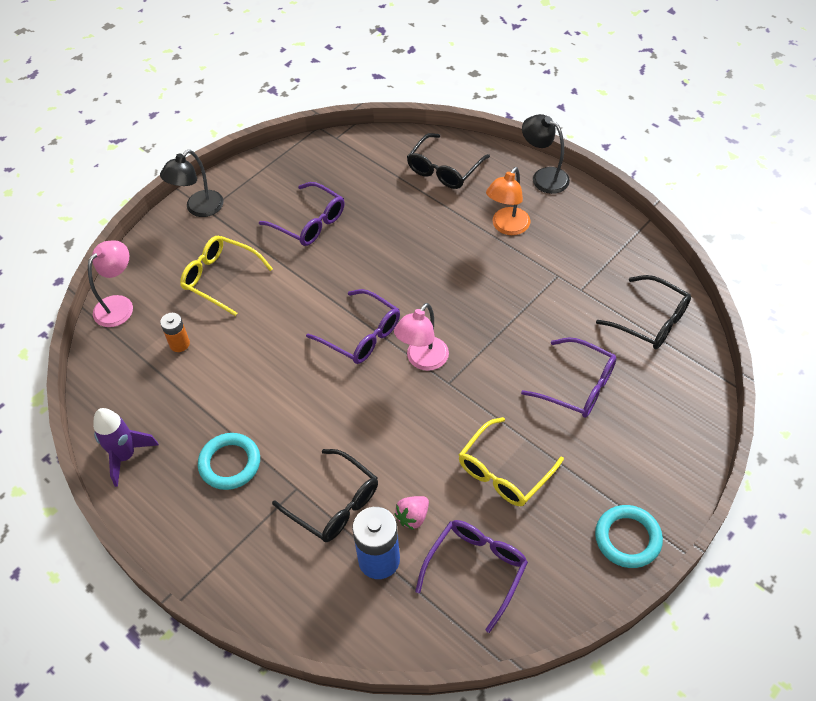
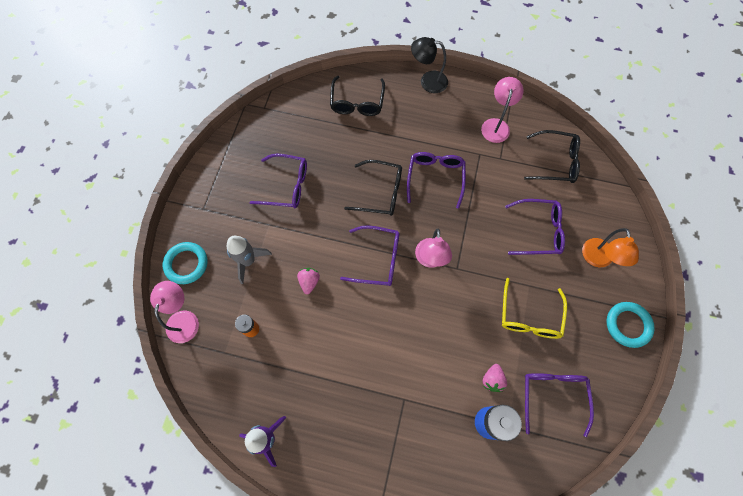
camera: 30 degrees left, 15 degrees up
black lamp [160,150,224,217] -> none
yellow glasses [180,236,273,316] -> grey rocket [227,236,272,284]
turquoise ring [198,433,260,490] -> turquoise ring moved to [163,242,208,284]
black glasses [272,449,378,542] -> black glasses moved to [344,160,402,216]
orange lamp [486,167,530,235] -> orange lamp moved to [582,228,639,267]
none -> pink strawberry [297,268,320,294]
none -> purple glasses [407,152,466,209]
none -> pink lamp [481,77,524,143]

